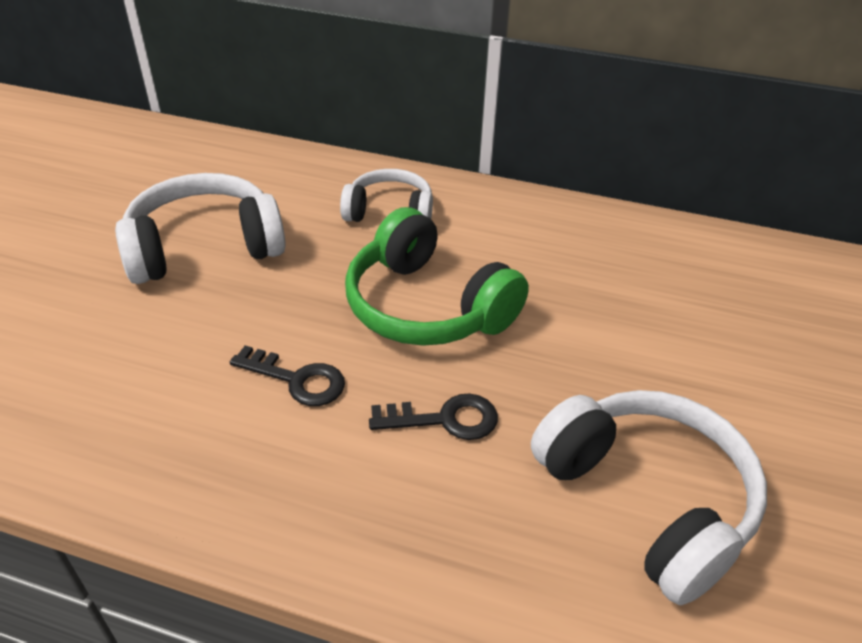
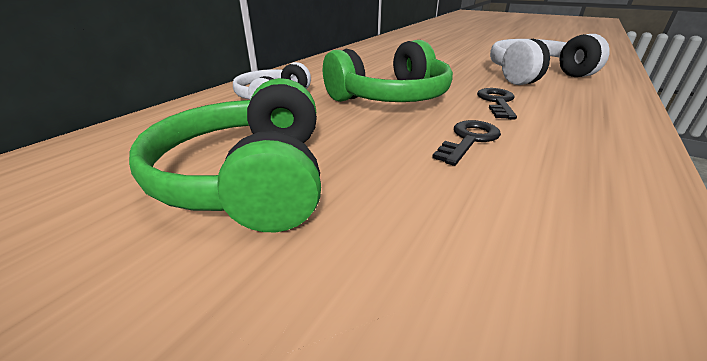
camera: 75 degrees left, 10 degrees down
white headphones [115,173,286,284] -> green headphones [129,78,321,232]

